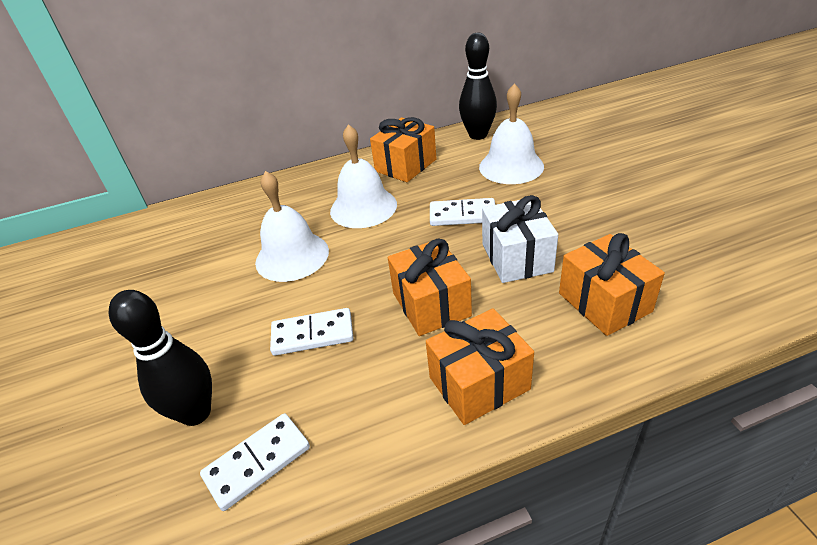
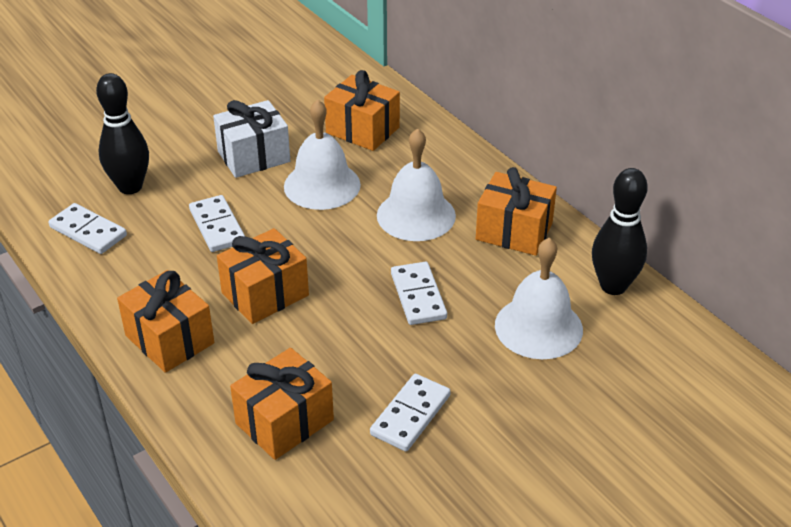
camera: 70 degrees right, 0 degrees up
white gift [482,195,558,283] -> white gift moved to [213,100,290,178]
none -> orange gift [324,70,400,151]
none -> white domino [370,374,450,451]

